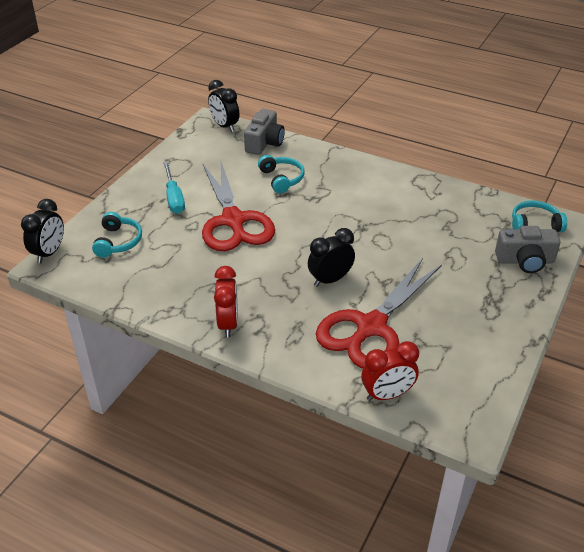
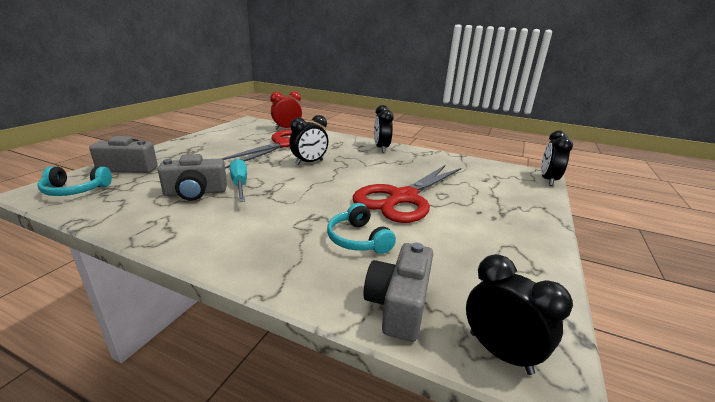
camera: 175 degrees right, 15 degrees down
turquoise headphones [92,212,142,258] -> none
turquoise screwdriver [163,162,185,214] -> turquoise screwdriver moved to [230,159,247,202]
red scissors [202,162,275,251] -> red scissors turned 120 degrees counterclockwise [353,165,461,223]
red clock [214,266,238,338] -> black clock [374,105,394,152]
none -> grey camera [158,154,227,201]

